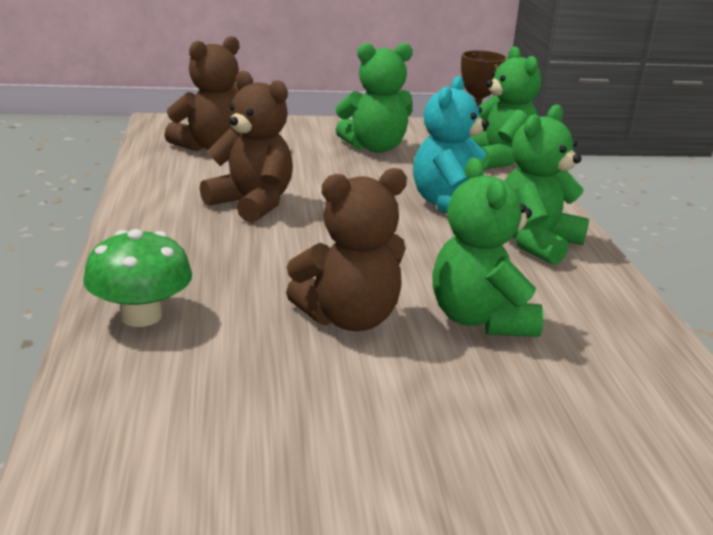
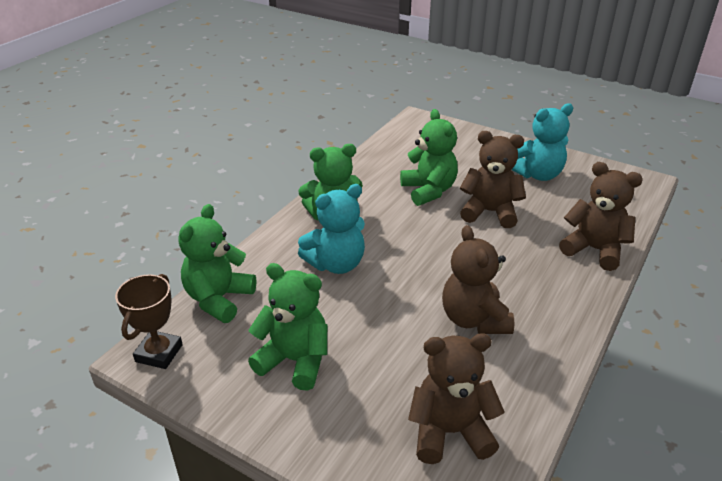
camera: 140 degrees left, 10 degrees up
green mushroom [83,229,192,327] -> brown teddy bear [559,162,643,271]
green teddy bear [432,158,544,337] -> green teddy bear turned 45 degrees counterclockwise [400,109,458,206]
none -> turquoise teddy bear [511,103,573,181]

